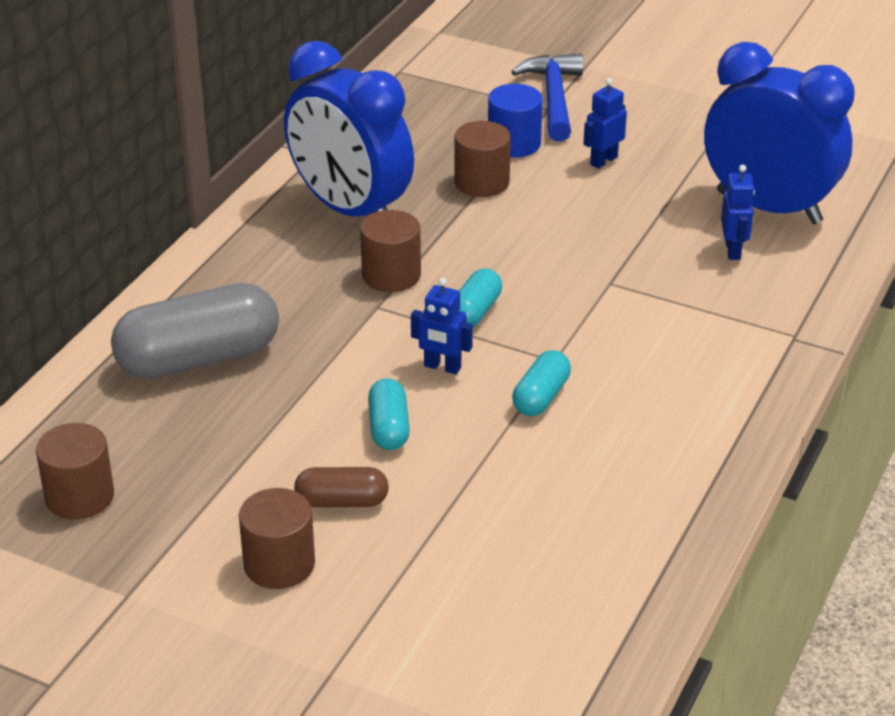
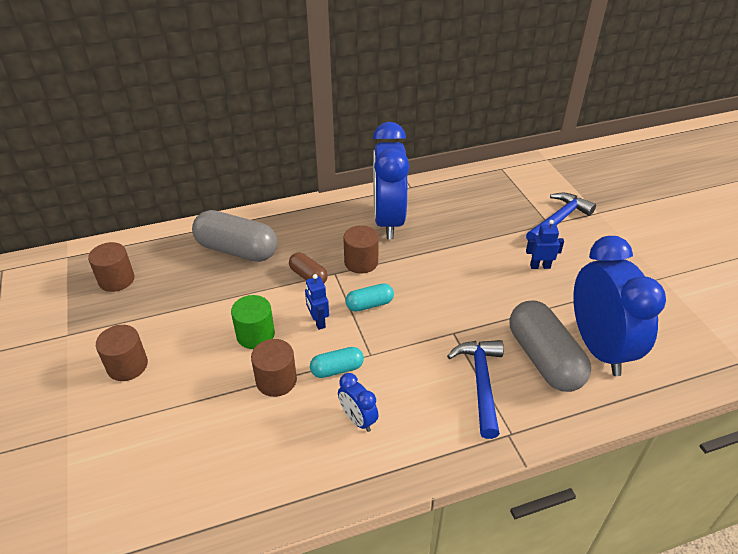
camera: 45 degrees right, 5 degrees up
brown capsule [294,467,389,508] -> brown capsule moved to [289,253,328,283]
turquoise capsule [368,378,410,450] -> green cylinder [231,295,275,349]
brown cylinder [454,121,511,197] -> brown cylinder moved to [251,339,297,397]
blue cylinder [488,84,543,157] -> none
blue robot [721,165,755,260] -> grey capsule [510,300,591,392]
none -> blue clock [338,373,378,432]
none -> blue hammer [447,340,504,439]

